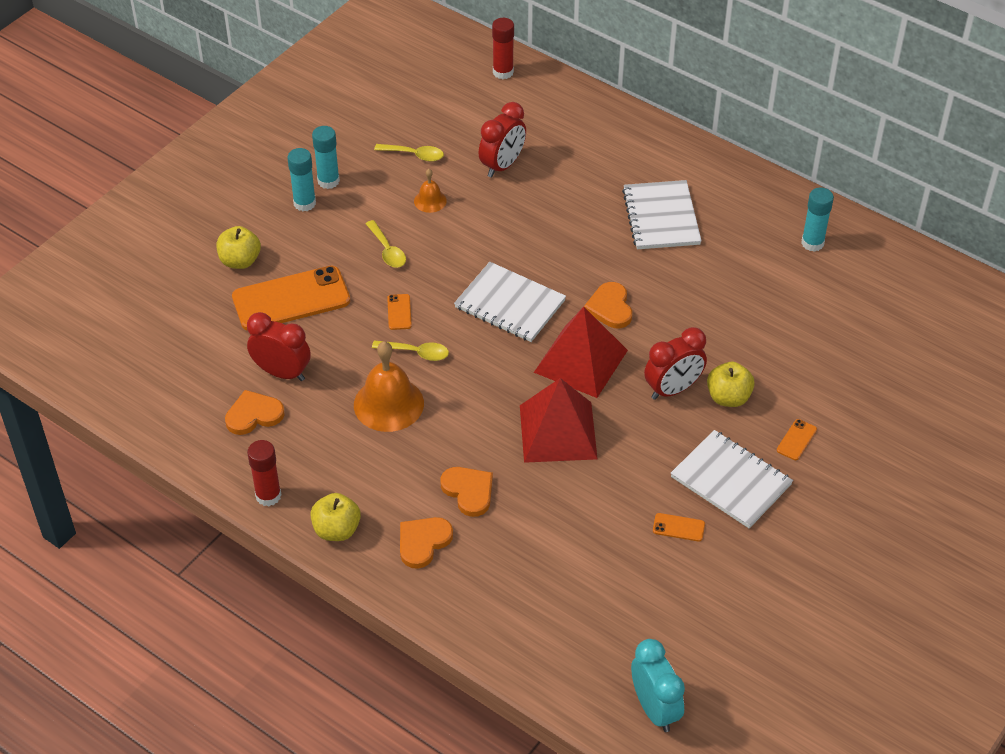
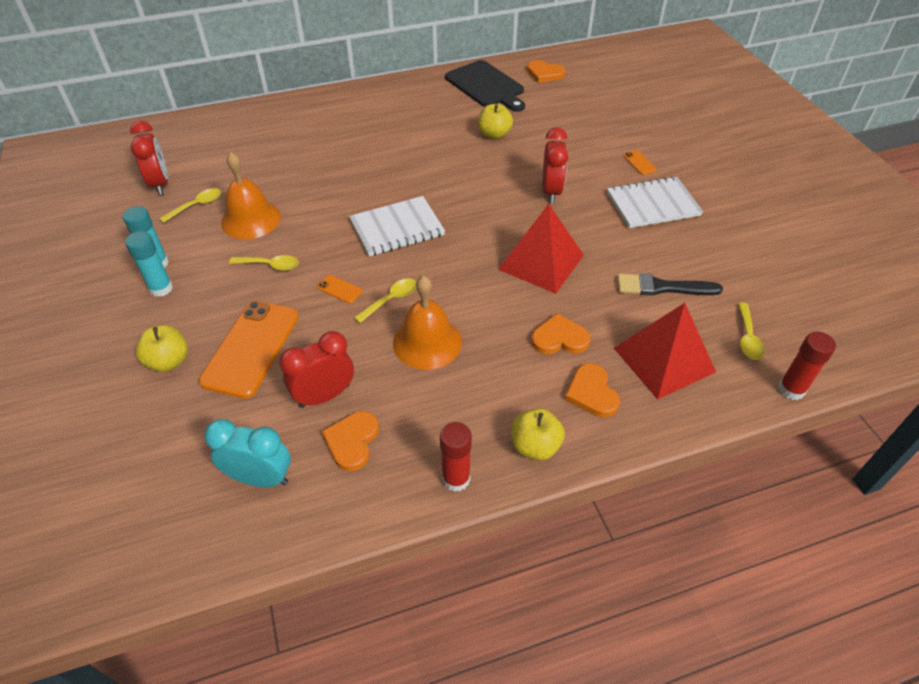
camera: 55 degrees left, 0 degrees up
orange bell [414,169,447,213] -> orange bell [221,152,281,239], size x1.95
red clock [479,102,526,178] -> red clock moved to [130,121,168,195]
red glue stick [492,18,514,79] -> red glue stick moved to [778,332,836,400]
red pyramid [534,307,628,398] -> red pyramid moved to [614,303,716,400]
orange heart [584,282,632,328] -> orange heart moved to [527,60,566,83]
white notebook [622,180,702,249] -> none
turquoise clock [631,639,685,732] -> turquoise clock moved to [205,419,291,487]
orange phone [653,513,705,541] -> none
yellow apple [707,362,755,407] -> yellow apple moved to [478,104,513,139]
turquoise glue stick [801,187,834,252] -> black cutting board [445,60,525,112]
none -> black brush [617,273,723,295]
none -> yellow spoon [738,303,765,360]

